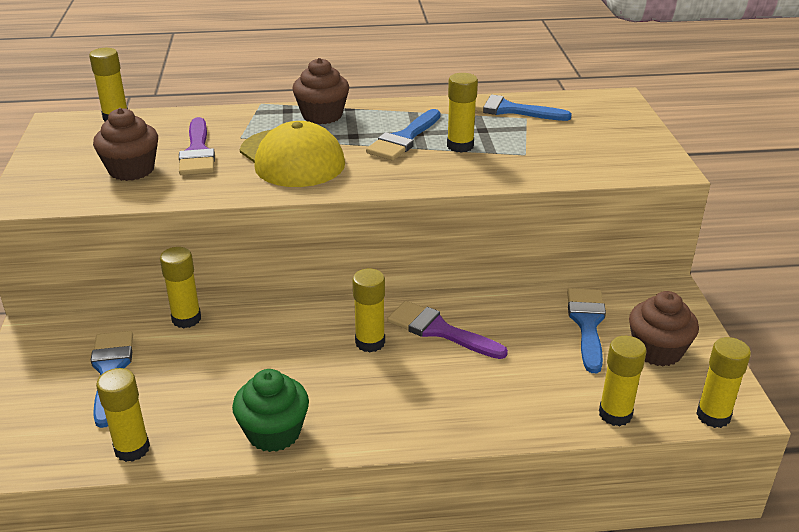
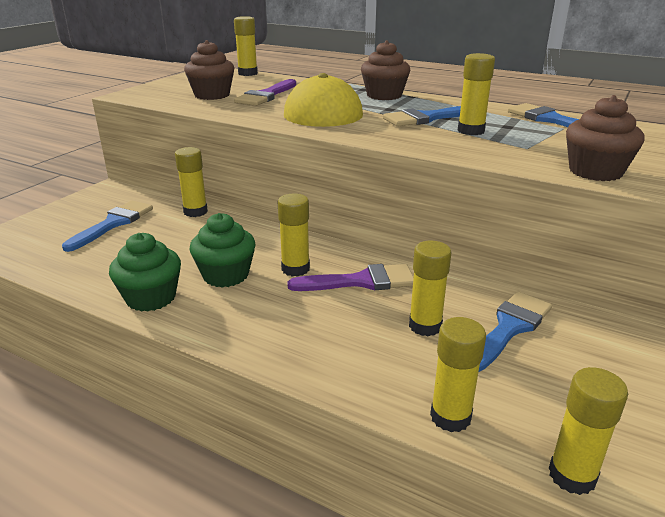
camera: 35 degrees right, 5 degrees down
yellow glue stick [96,368,150,462] -> yellow glue stick moved to [409,241,452,336]
purple brush [387,301,508,359] -> purple brush turned 105 degrees clockwise [287,264,413,291]
brown cupcake [629,291,699,367] -> brown cupcake moved to [566,95,645,181]
none -> green cupcake [190,213,256,288]

